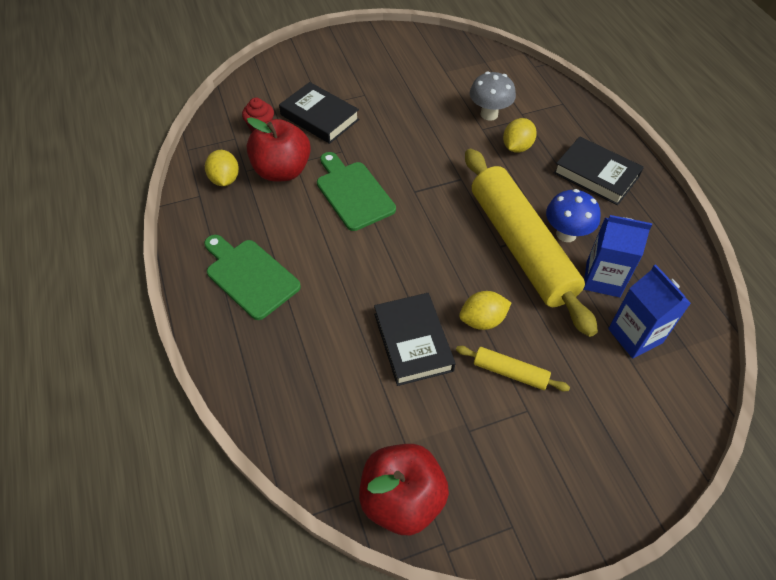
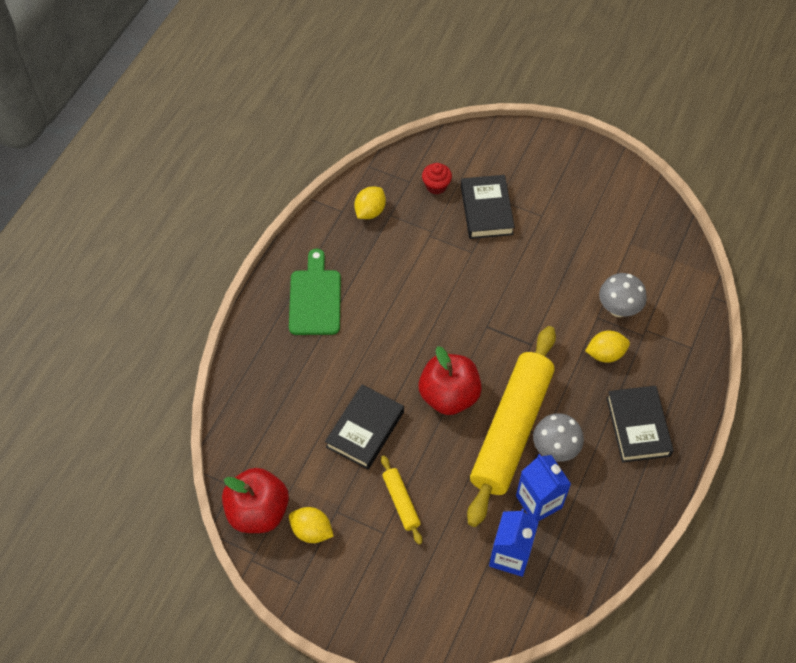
camera: 45 degrees right, 5 degrees up
red apple [247,117,311,182] -> red apple moved to [418,346,482,415]
green cutting board [317,152,396,231] -> none
yellow lemon [459,291,511,330] -> yellow lemon moved to [289,507,334,543]
blue mushroom [546,189,601,242] -> grey mushroom [533,413,584,462]

